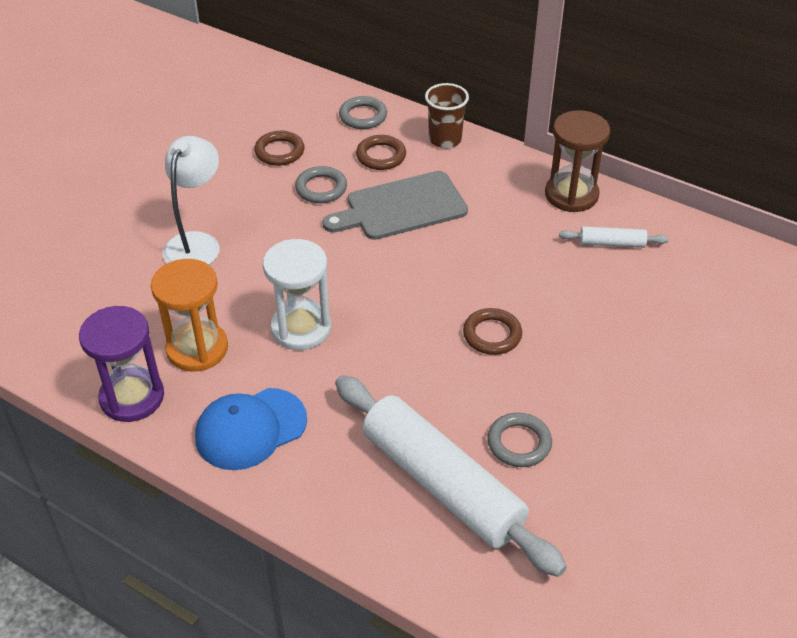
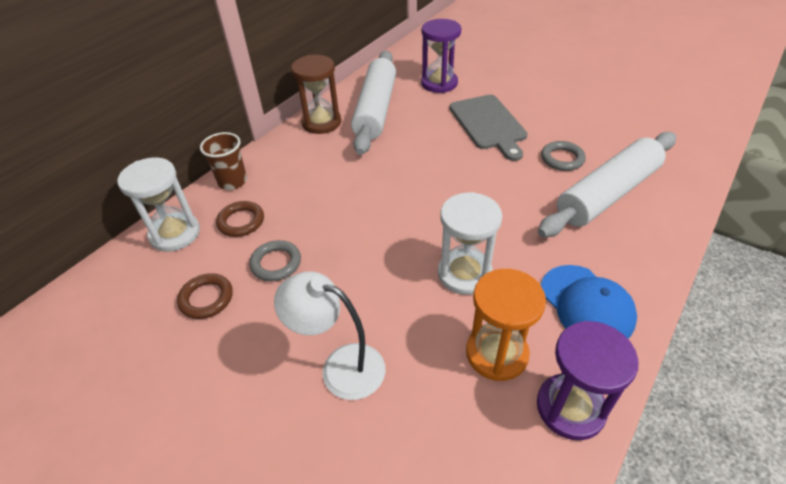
camera: 85 degrees left, 0 degrees up
grey cutting board [322,171,468,240] -> grey cutting board moved to [450,95,528,161]
grey ring [339,96,387,129] -> white hourglass [117,157,200,252]
brown ring [463,308,522,355] -> none
white rolling pin [559,226,668,248] -> white rolling pin [351,51,396,155], size x2.37
none -> purple hourglass [421,19,461,93]

